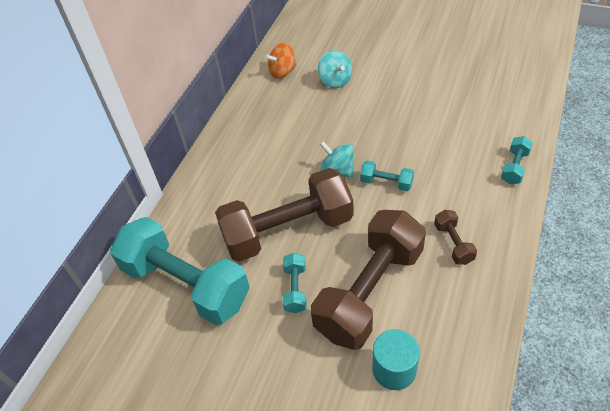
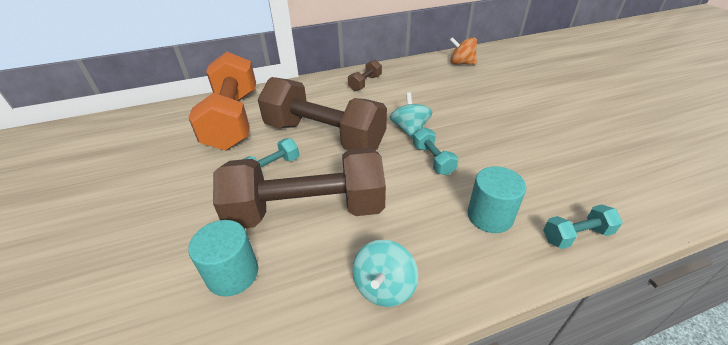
camera: 45 degrees right, 10 degrees down
turquoise dumbbell [110,217,250,325] -> orange dumbbell [188,52,256,150]
turquoise spinning top [318,50,352,88] -> turquoise spinning top moved to [352,240,418,307]
brown dumbbell [434,210,477,265] -> brown dumbbell moved to [348,60,382,91]
none -> turquoise cylinder [468,166,526,233]

